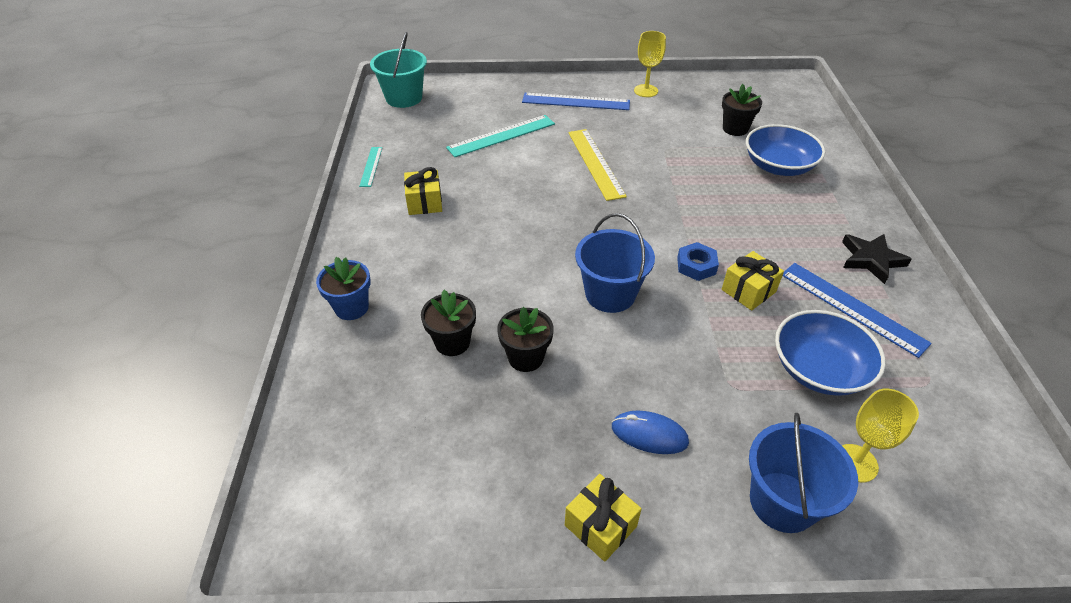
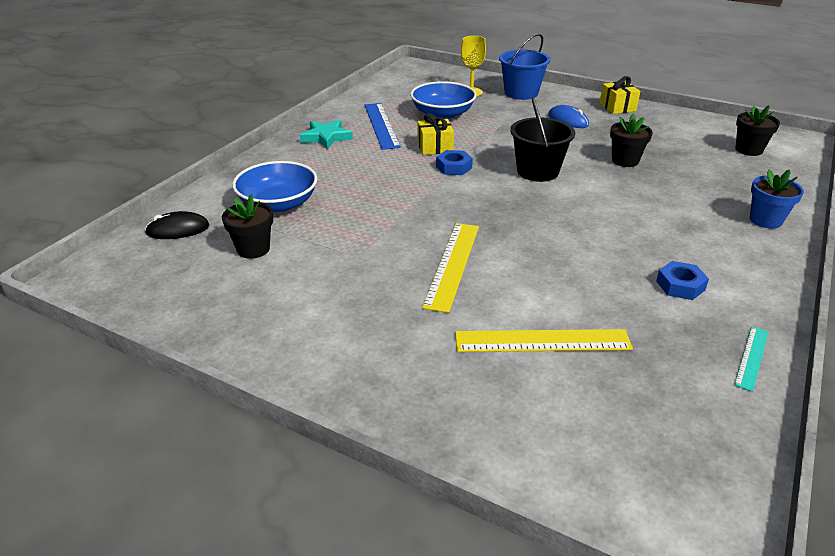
camera: 150 degrees left, 10 degrees down
turquoise bucket [370,32,427,108] -> none
yellow gift [404,167,442,215] -> blue nut [656,261,709,300]
black flower pot [421,290,476,356] -> black flower pot moved to [736,105,780,156]
turquoise ruler [446,115,555,157] -> yellow ruler [455,329,633,352]
blue ruler [522,93,630,110] -> none
blue bucket [575,213,655,313] -> black bucket [510,98,575,182]
yellow goblet [634,31,666,97] -> none
black star [842,234,912,284] -> turquoise star [300,119,353,149]
none -> black mouse [145,211,210,239]

